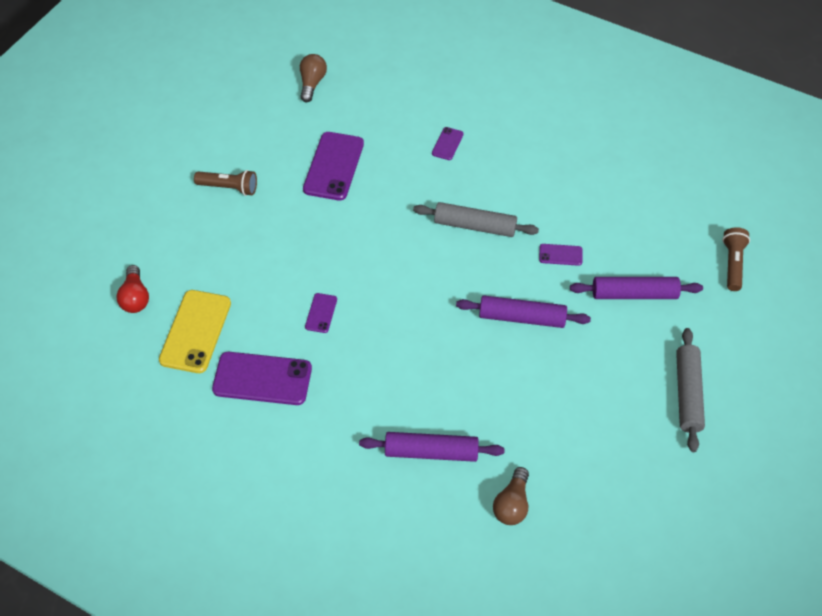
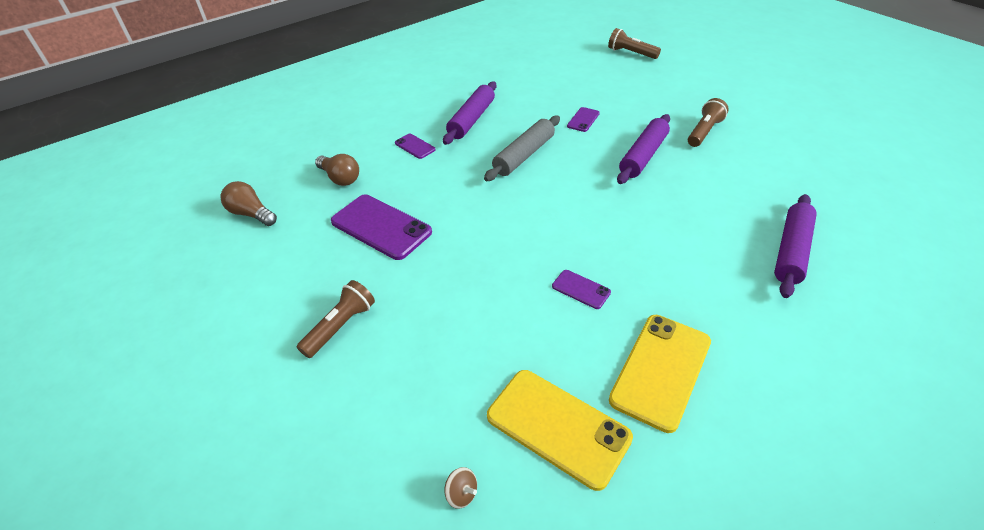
camera: 65 degrees left, 10 degrees down
red light bulb [117,265,149,313] -> brown spinning top [444,467,477,509]
purple phone [212,352,312,405] -> yellow phone [609,315,711,433]
brown light bulb [493,467,529,525] -> brown light bulb moved to [315,154,359,186]
purple rolling pin [570,277,703,299] -> purple rolling pin moved to [443,82,496,145]
grey rolling pin [676,328,705,452] -> none
none -> brown flashlight [688,98,729,147]

